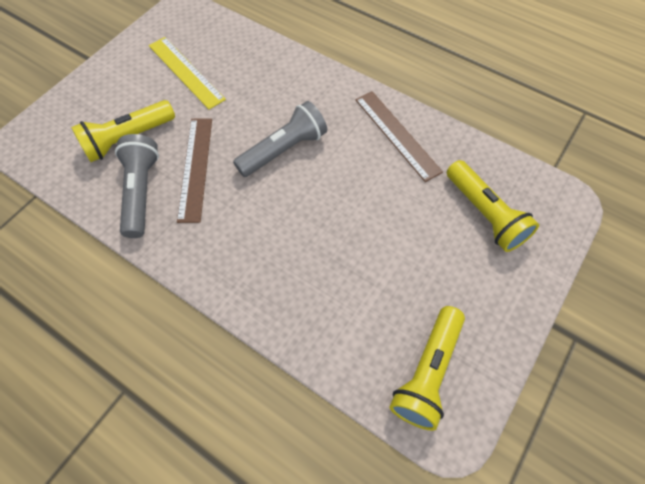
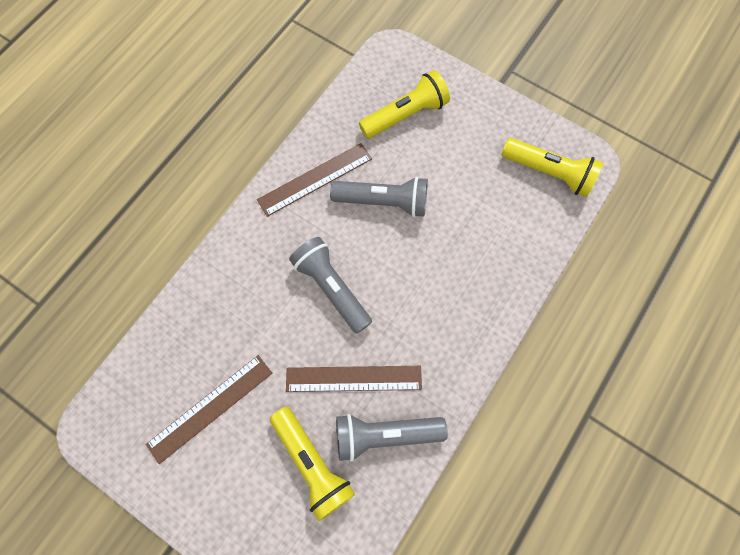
camera: 90 degrees left, 10 degrees up
yellow ruler [149,37,226,110] -> brown ruler [145,355,272,464]
none -> grey flashlight [330,177,428,217]

